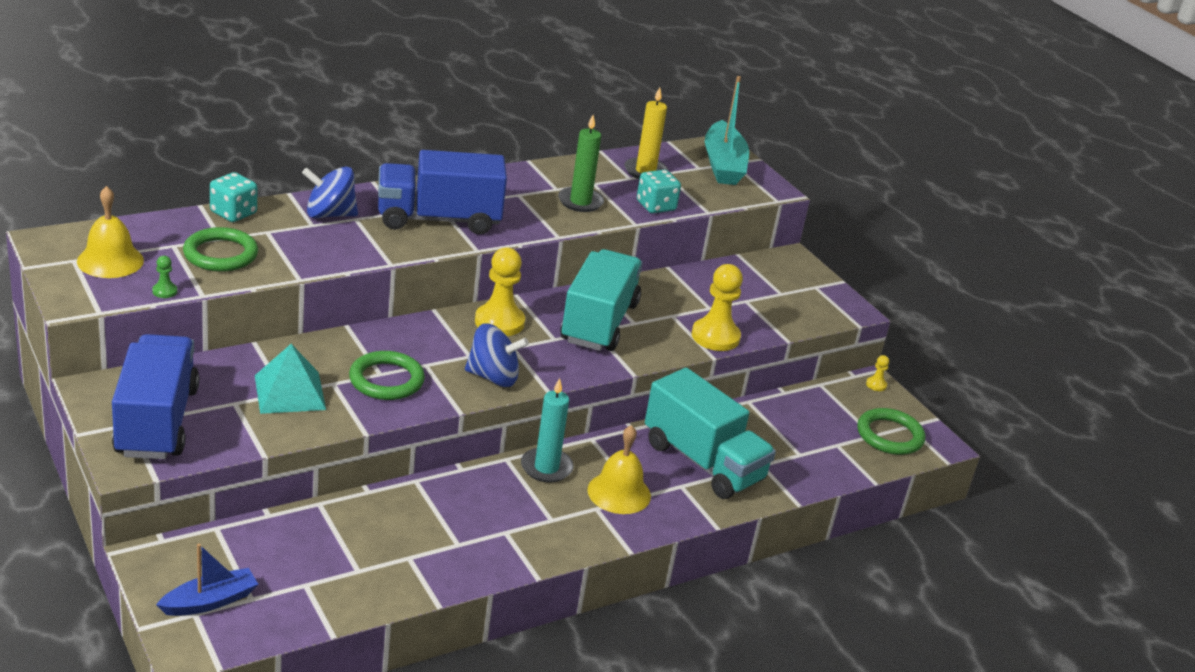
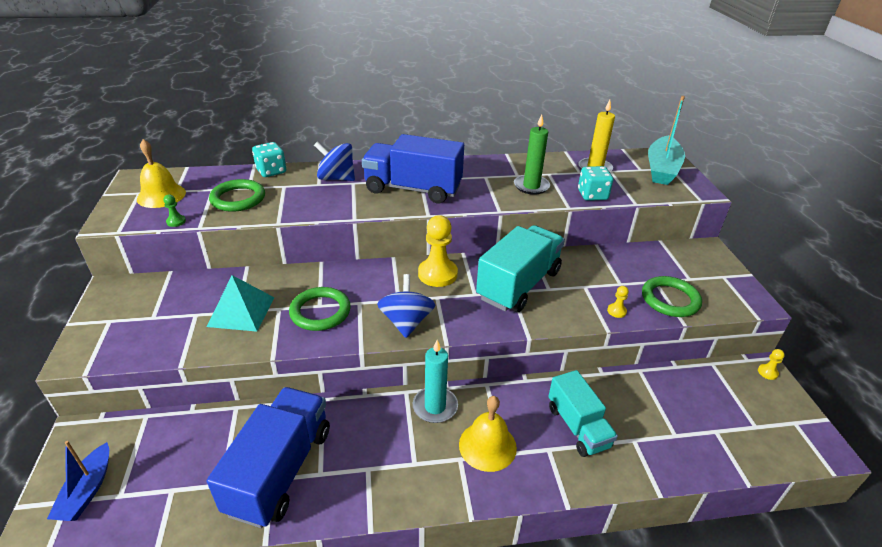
camera: 25 degrees right, 5 degrees up
blue truck [112,334,199,459] -> blue truck moved to [207,387,330,528]
blue boat [156,544,258,616] -> blue boat turned 105 degrees clockwise [47,441,109,521]
blue spinning top [465,323,529,387] -> blue spinning top turned 120 degrees counterclockwise [377,274,435,338]
turquoise truck [645,368,776,499] -> turquoise truck [548,370,618,457], size x0.64
yellow pawn [692,264,743,351] -> yellow pawn [607,286,629,318], size x0.44
green ring [857,408,925,455] -> green ring moved to [642,276,702,317]

